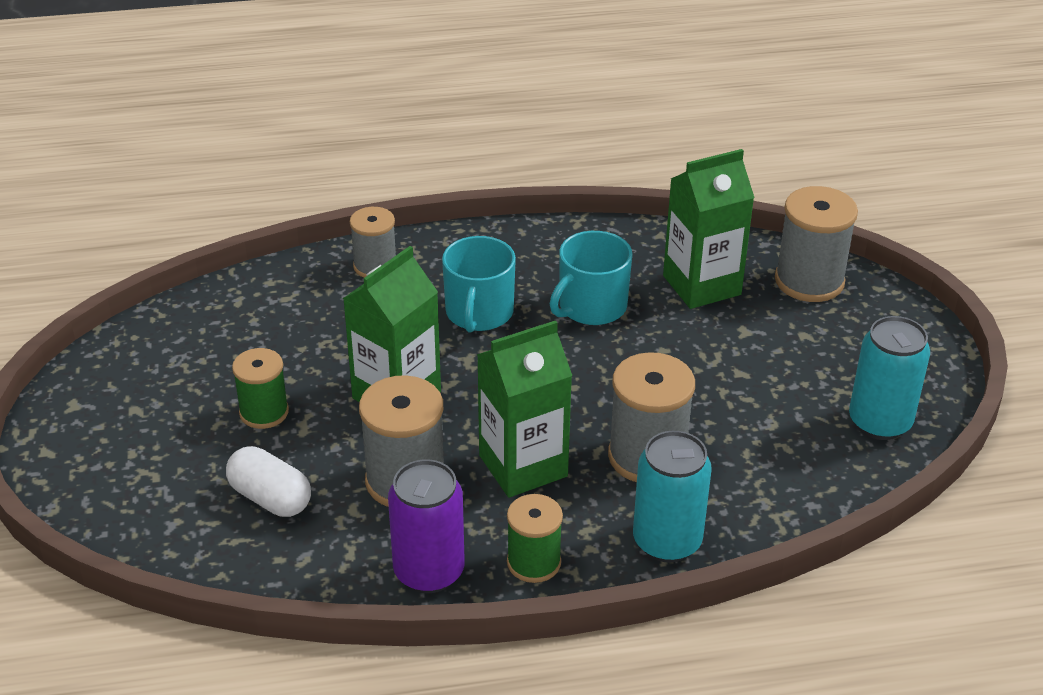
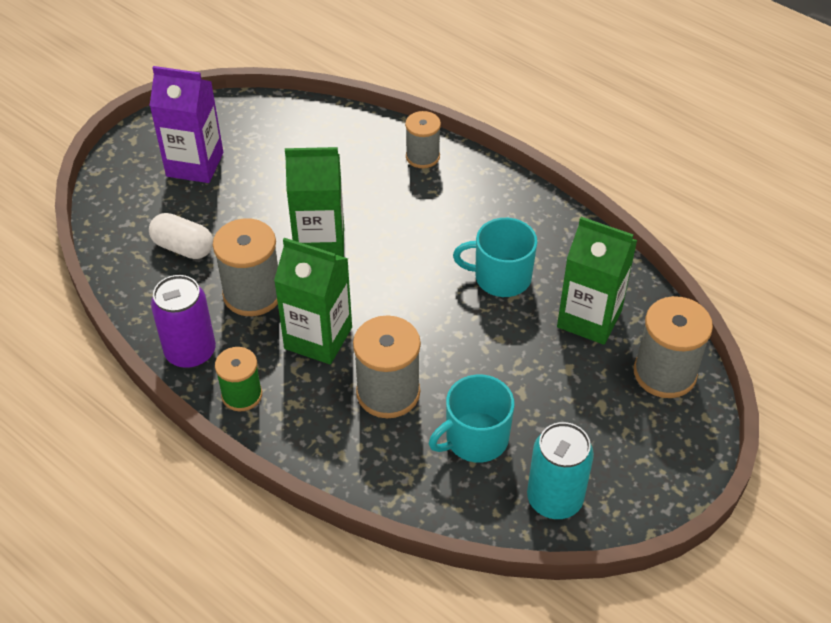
camera: 50 degrees right, 10 degrees up
white capsule [226,446,311,517] -> white capsule turned 60 degrees counterclockwise [149,213,213,259]
green spool [232,348,289,429] -> none
turquoise mug [442,236,516,333] -> turquoise mug moved to [429,375,514,463]
turquoise can [633,431,712,562] -> none
none -> purple carton [150,66,223,183]

